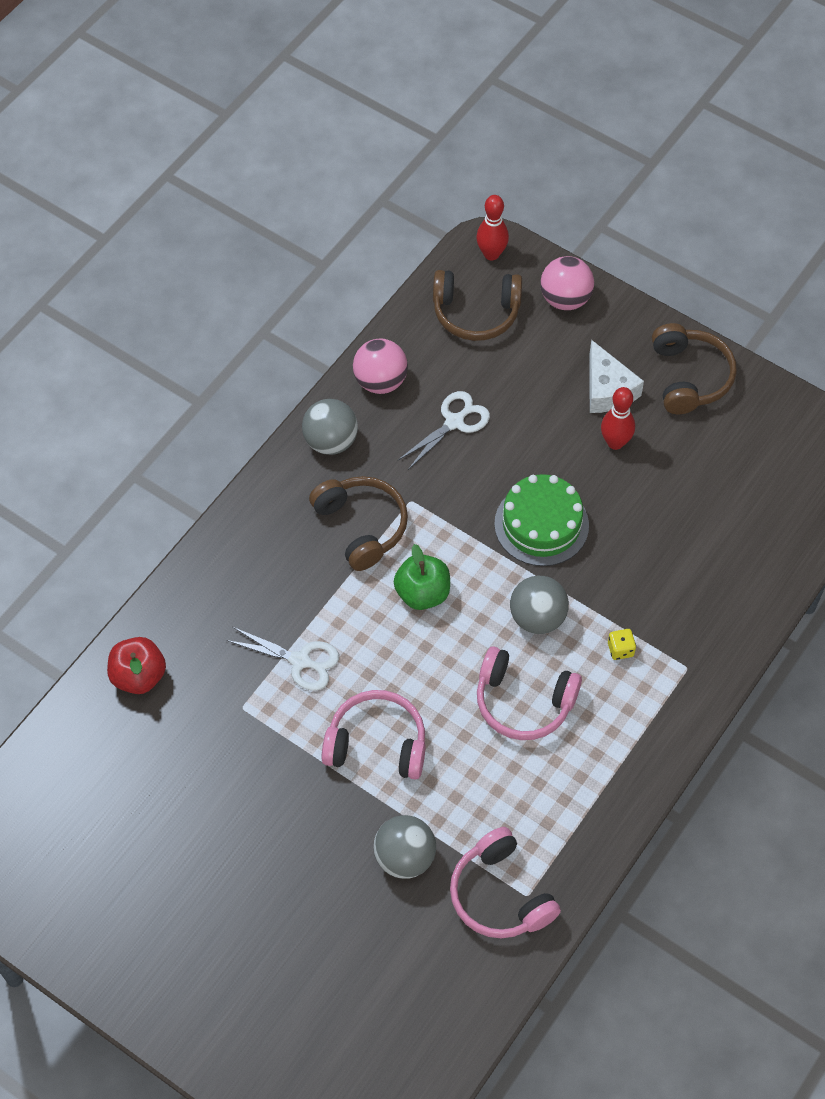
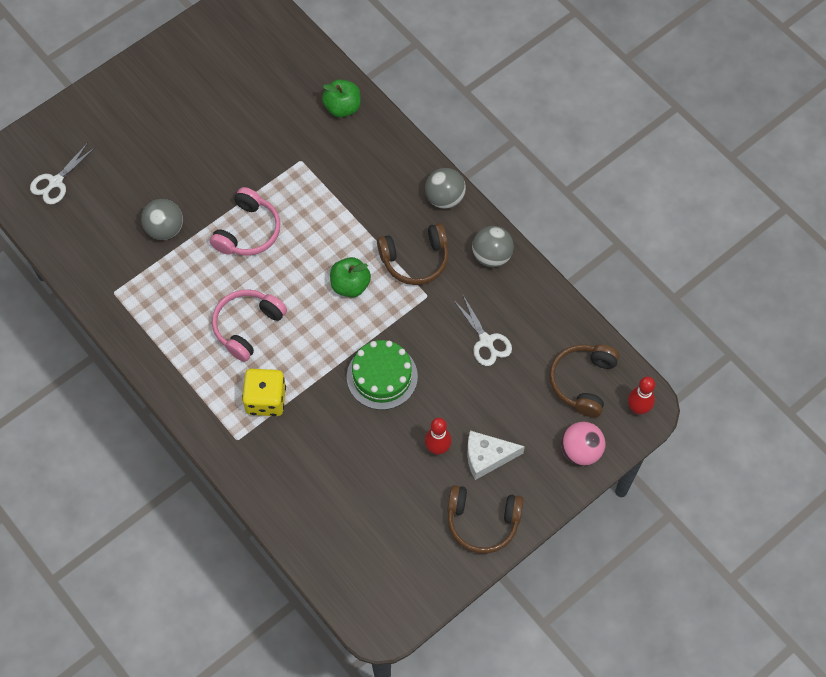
camera: 105 degrees right, 5 degrees up
red apple [107,637,166,694] -> green apple [322,79,360,117]
white scissors [226,627,339,691] -> white scissors moved to [30,143,96,204]
pink ball [353,339,408,394] -> none
pink headphones [450,827,561,938] -> none
grey ball [510,576,569,634] -> grey ball moved to [425,168,466,209]
yellow dice [608,629,636,660] -> yellow dice [242,369,286,416], size x2.24

